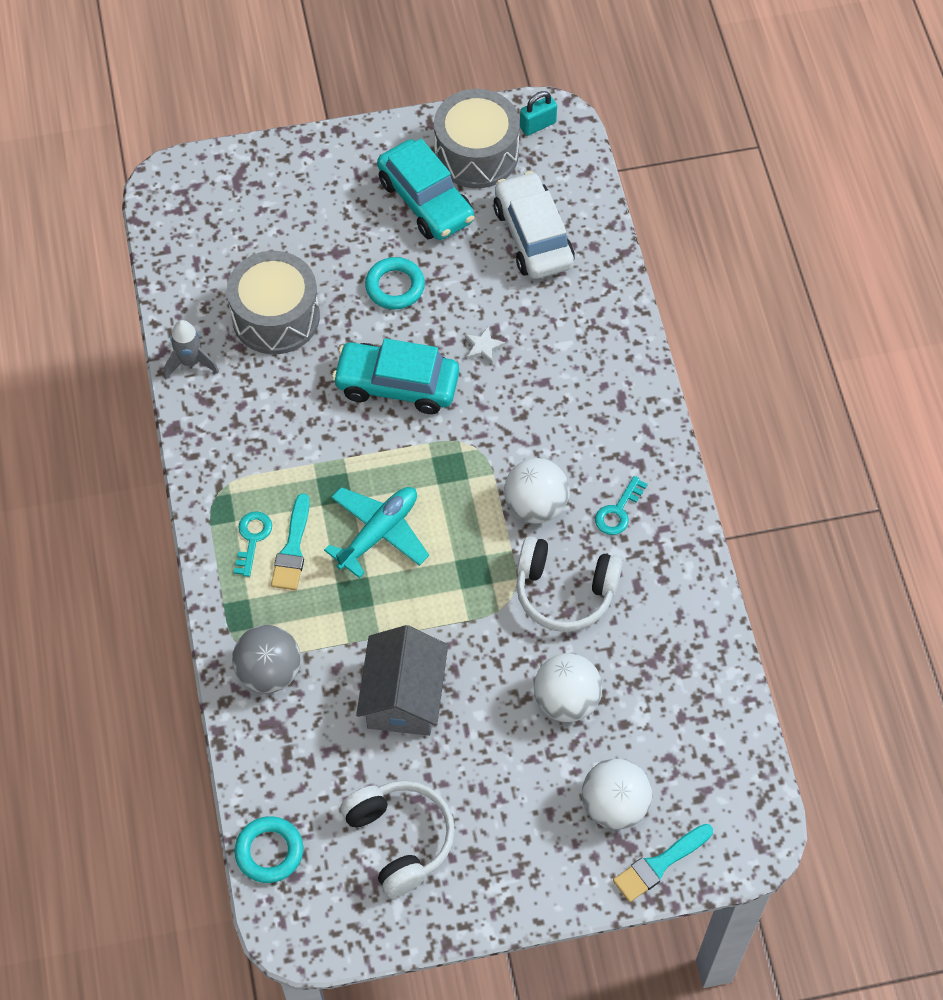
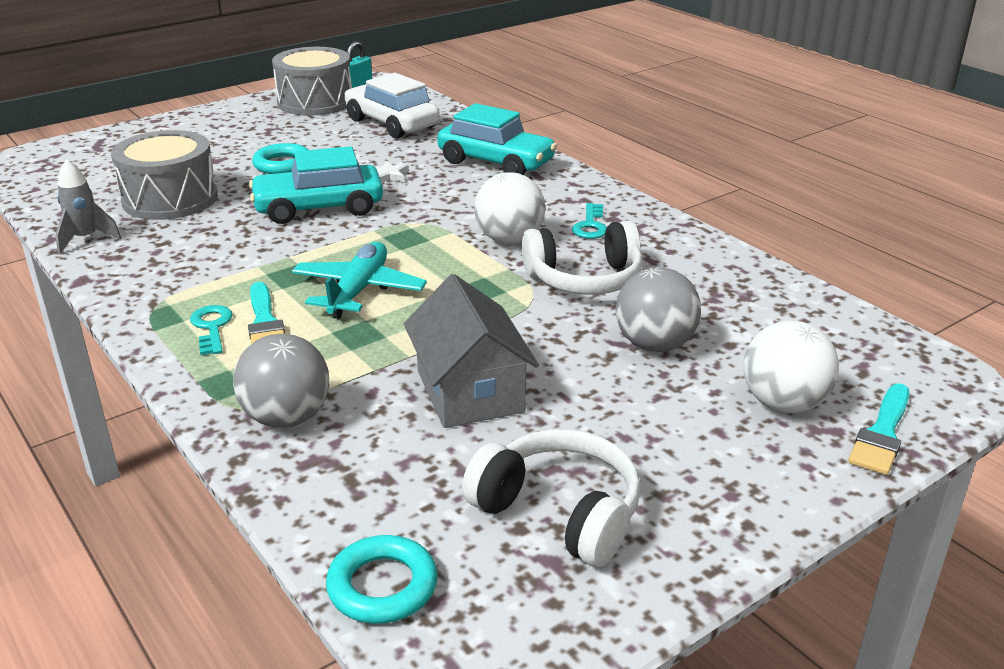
camera: 25 degrees left, 30 degrees down
turquoise car [377,139,475,240] -> turquoise car moved to [437,103,557,175]
white ball [534,653,602,722] -> grey ball [615,267,701,352]

